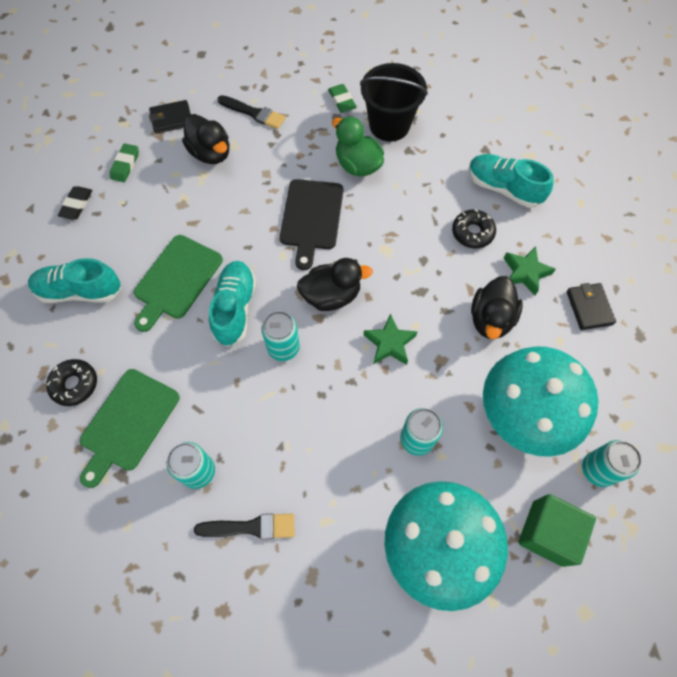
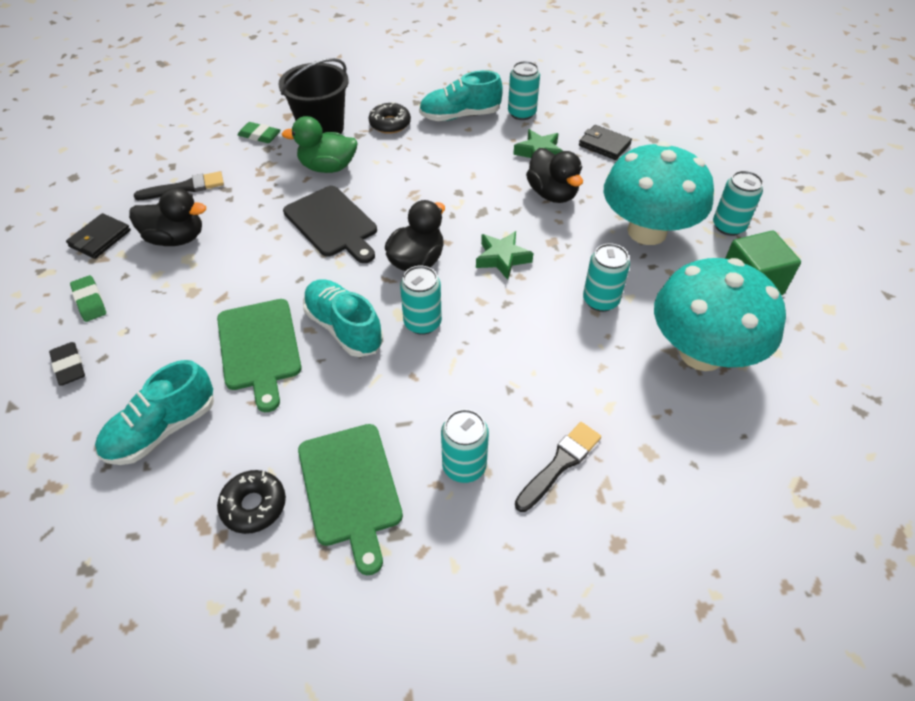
camera: 45 degrees left, 15 degrees down
black donut [452,209,496,248] -> black donut moved to [369,102,411,134]
none -> turquoise can [508,61,540,120]

